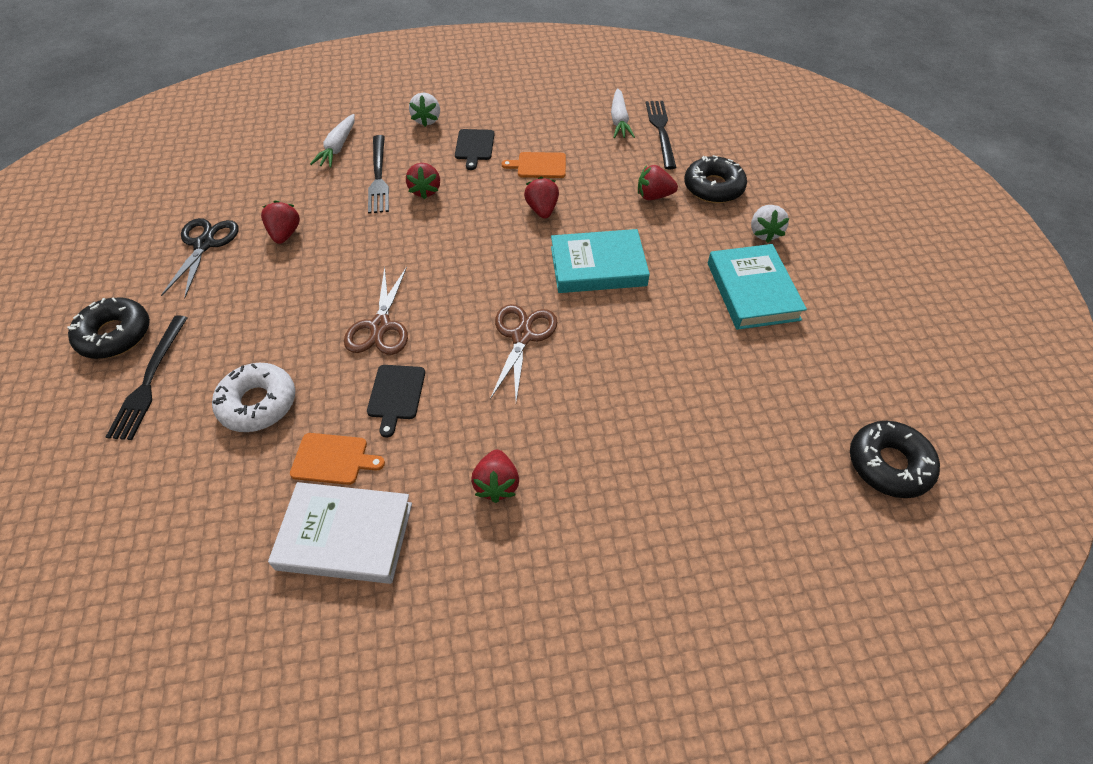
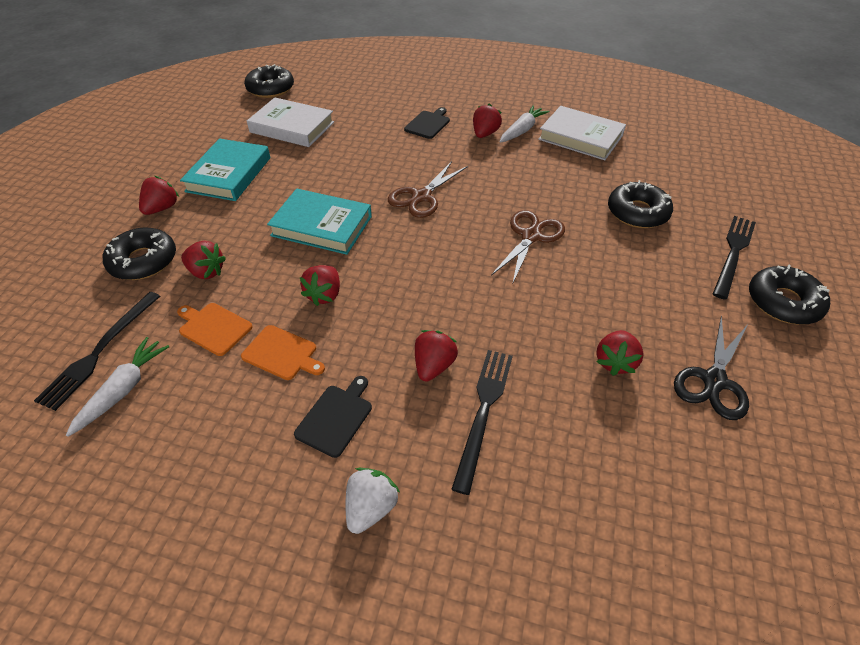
camera: 155 degrees left, 5 degrees down
white donut [212,363,295,432] -> black donut [608,180,673,228]
orange cutting board [290,433,385,485] -> orange cutting board moved to [177,303,253,356]
white carrot [310,114,355,168] -> white carrot moved to [500,105,549,143]
black cutting board [367,365,425,438] -> black cutting board moved to [404,107,450,139]
white strawberry [751,205,790,243] -> red strawberry [139,176,179,215]
none -> white book [247,97,334,147]

